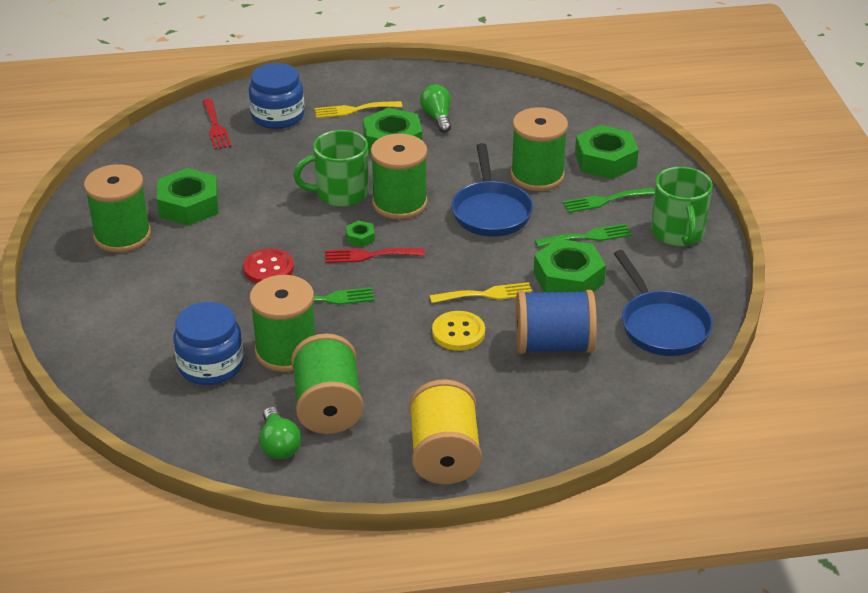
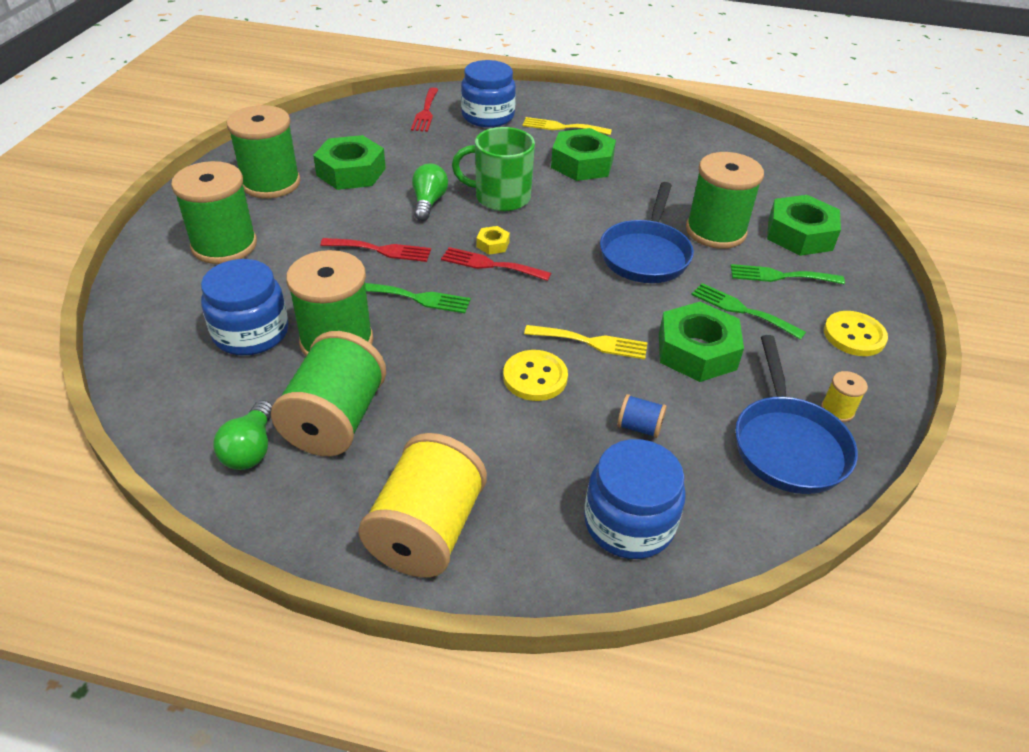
camera: 20 degrees right, 5 degrees up
red button [243,248,294,283] -> red fork [320,238,431,262]
green nut [346,220,375,247] -> yellow nut [477,226,510,255]
green spool [371,134,428,219] -> green spool moved to [171,161,257,264]
green light bulb [420,84,451,133] -> green light bulb moved to [412,163,448,221]
blue spool [515,290,597,354] -> blue spool [617,394,667,438], size x0.43
green fork [535,224,632,247] -> green fork turned 150 degrees counterclockwise [691,283,806,340]
green mug [651,167,713,246] -> yellow button [824,311,888,356]
none -> blue jar [584,439,686,559]
none -> yellow spool [821,371,868,422]

